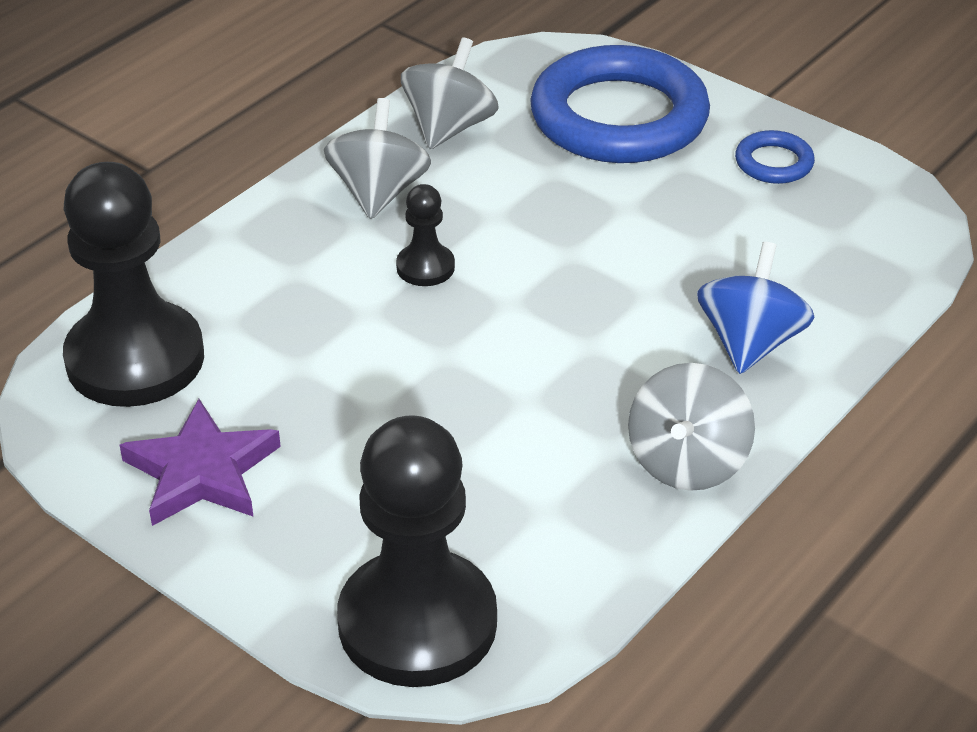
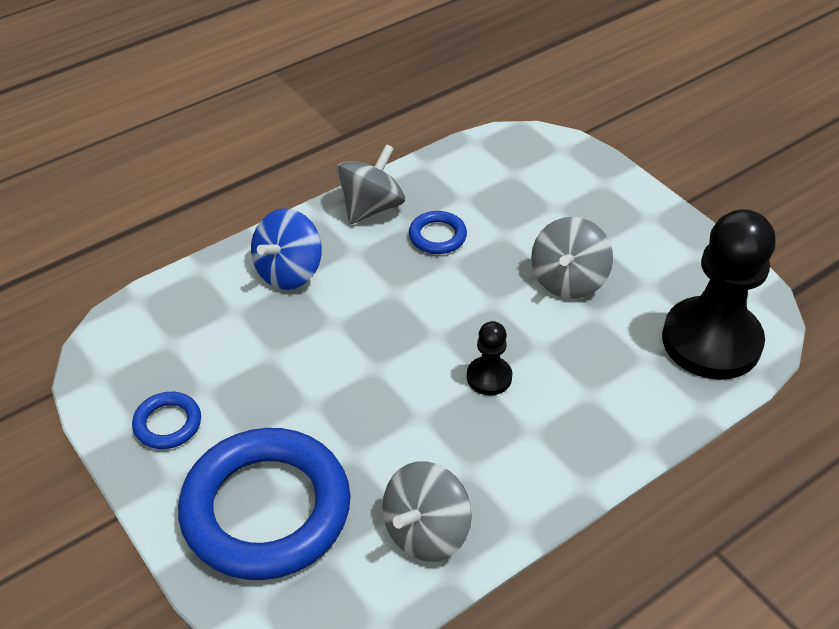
camera: 165 degrees left, 5 degrees up
purple star [120,399,281,526] -> none
grey spinning top [324,98,431,219] -> grey spinning top moved to [531,217,613,299]
black pawn [337,415,497,687] -> none
none -> blue ring [409,211,467,254]

